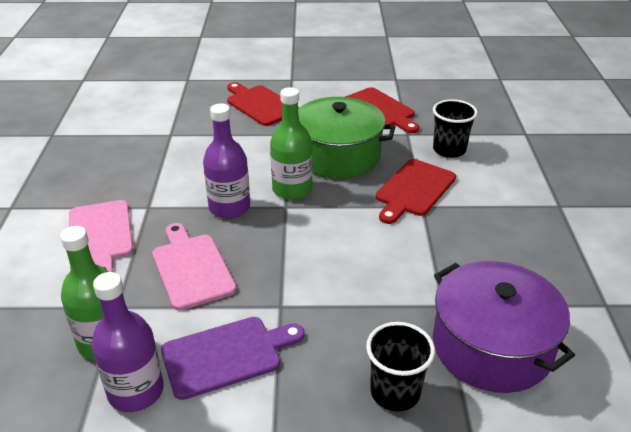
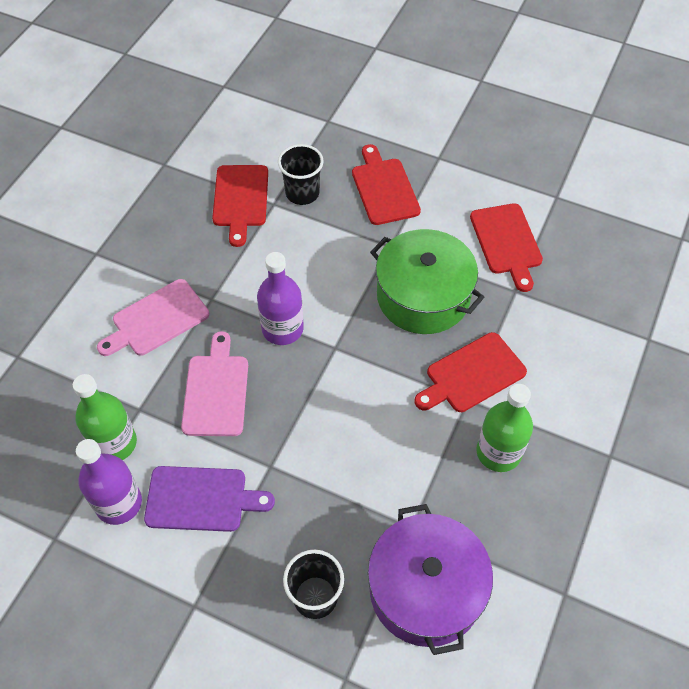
camera: 25 degrees right, 20 degrees up
pink cutting board [69,200,133,272] -> pink cutting board turned 45 degrees clockwise [97,279,209,356]
green bottle [270,87,313,200] -> green bottle moved to [476,384,533,472]
black cup [433,99,478,158] -> black cup moved to [278,144,324,205]
none -> red cutting board [212,165,268,247]

